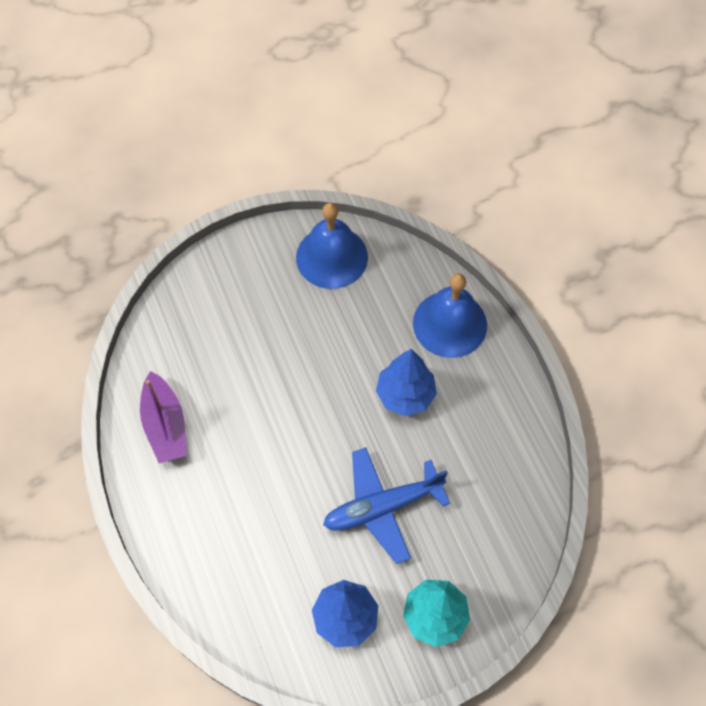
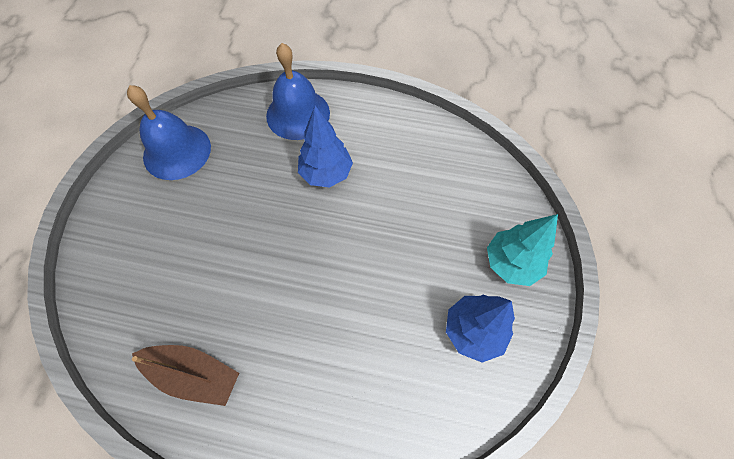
camera: 55 degrees left, 0 degrees up
purple boat [140,371,187,463] -> brown boat [132,345,239,406]
blue plane [323,447,450,564] -> none

